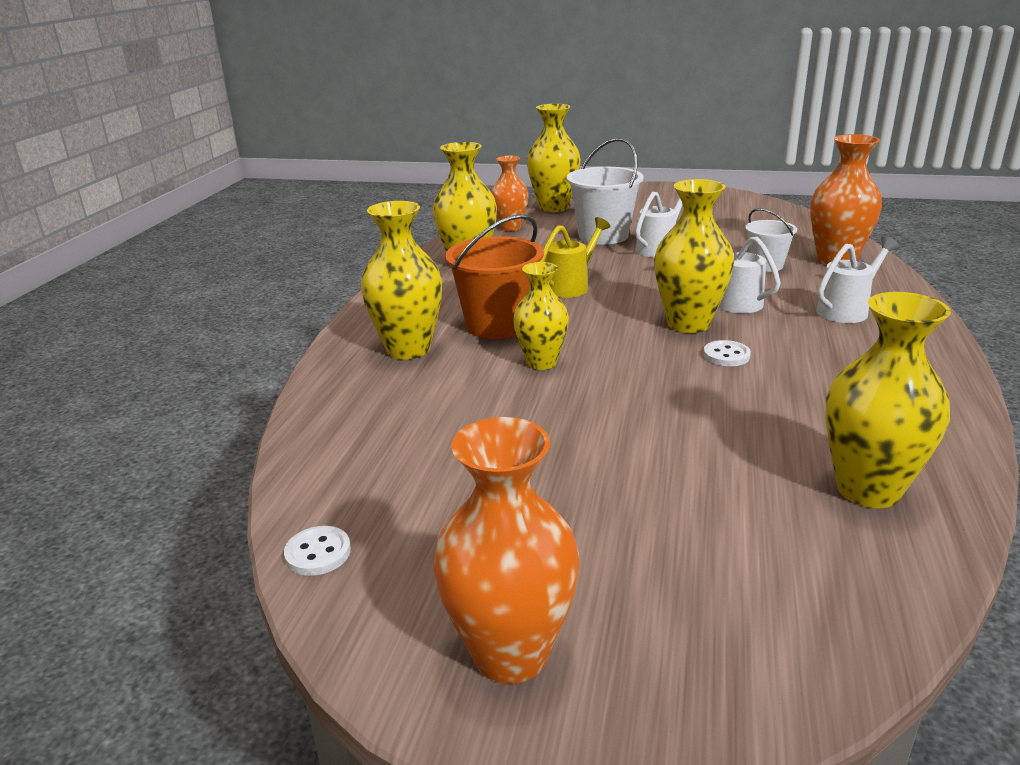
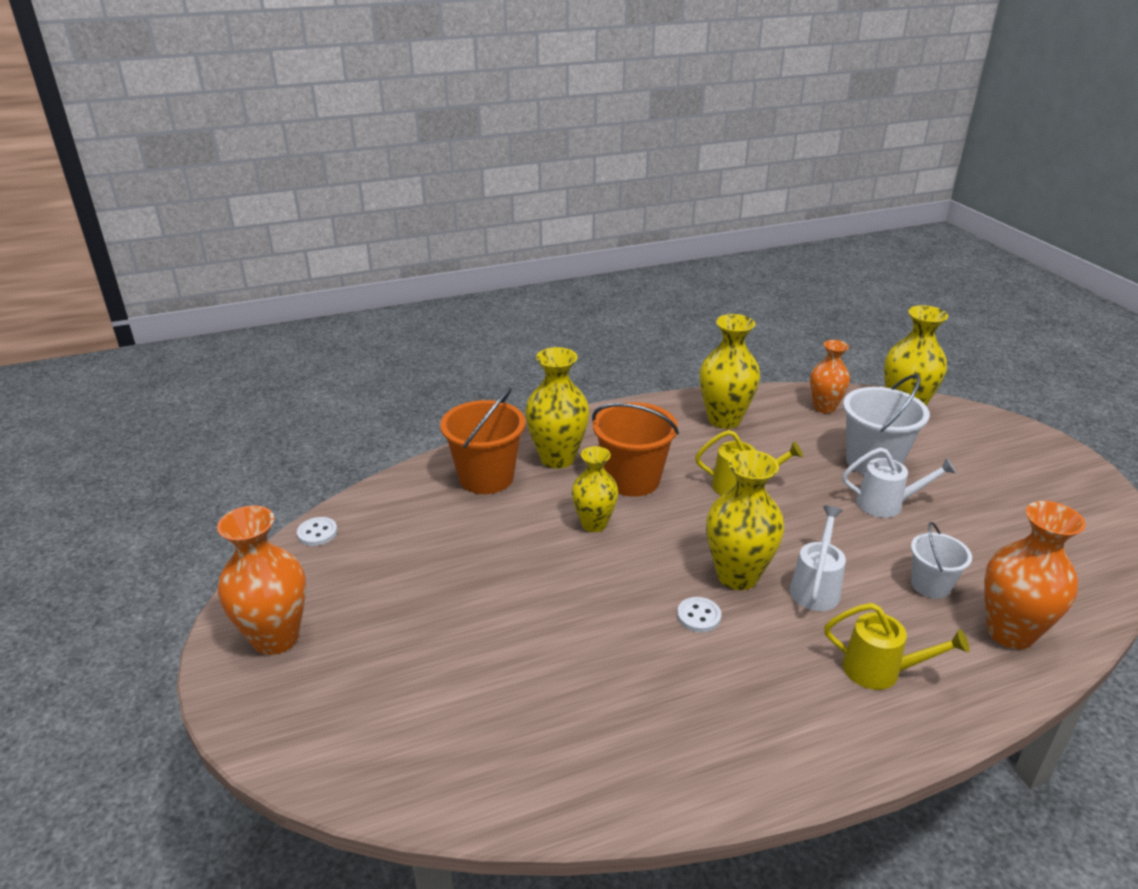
camera: 55 degrees right, 5 degrees up
white watering can [817,236,899,323] -> yellow watering can [824,603,970,690]
yellow vase [825,292,951,508] -> none
none -> orange bucket [440,387,526,494]

